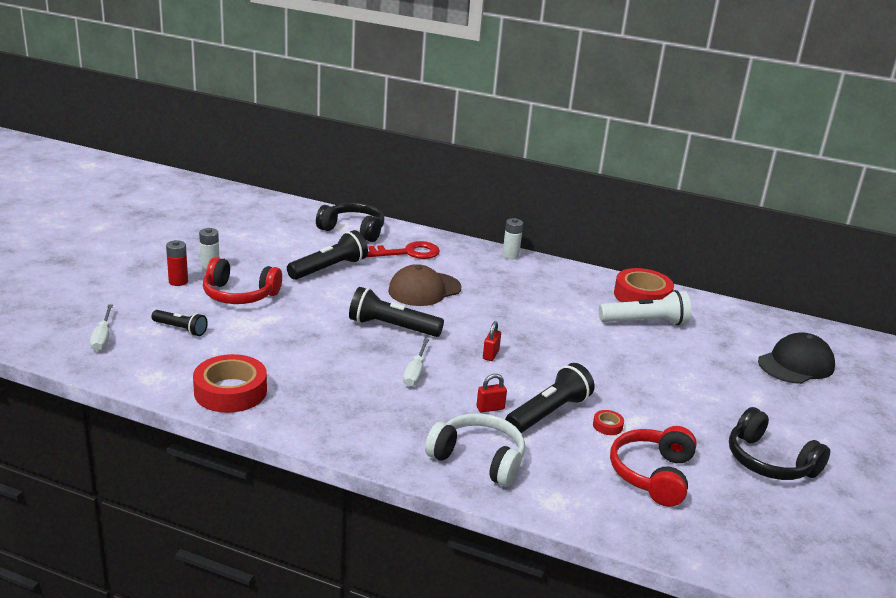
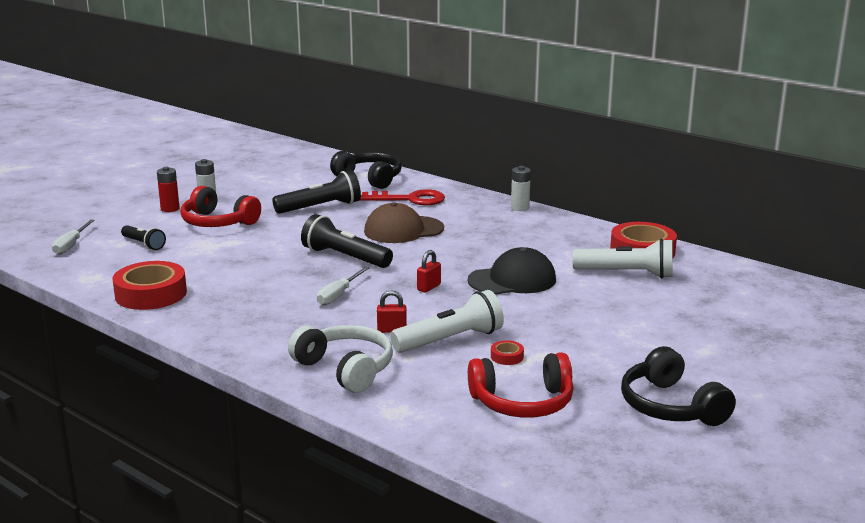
camera: 20 degrees right, 5 degrees down
black flashlight [505,363,595,433] -> white flashlight [390,290,504,353]
red headphones [610,426,697,507] -> red headphones turned 135 degrees counterclockwise [468,352,574,418]
black cap [758,332,835,384] -> black cap moved to [468,247,556,295]

